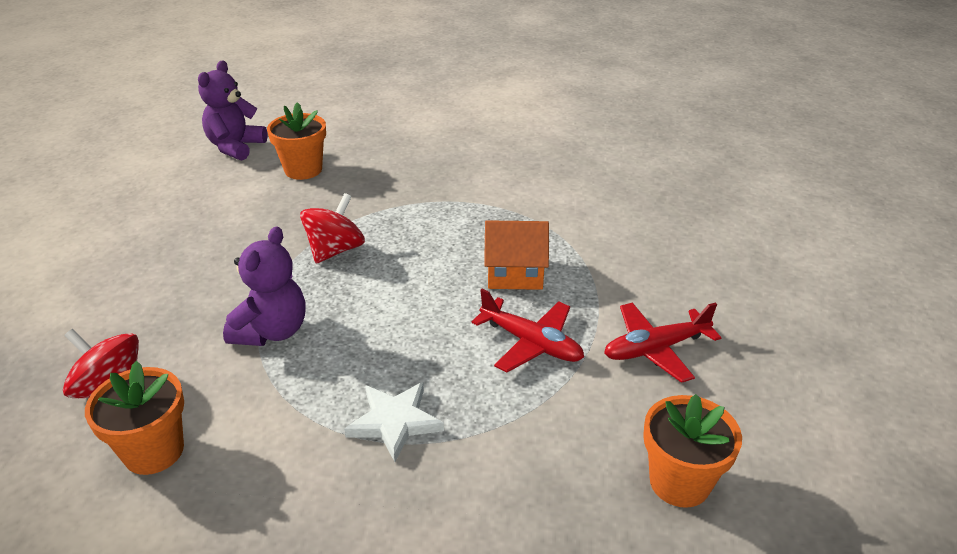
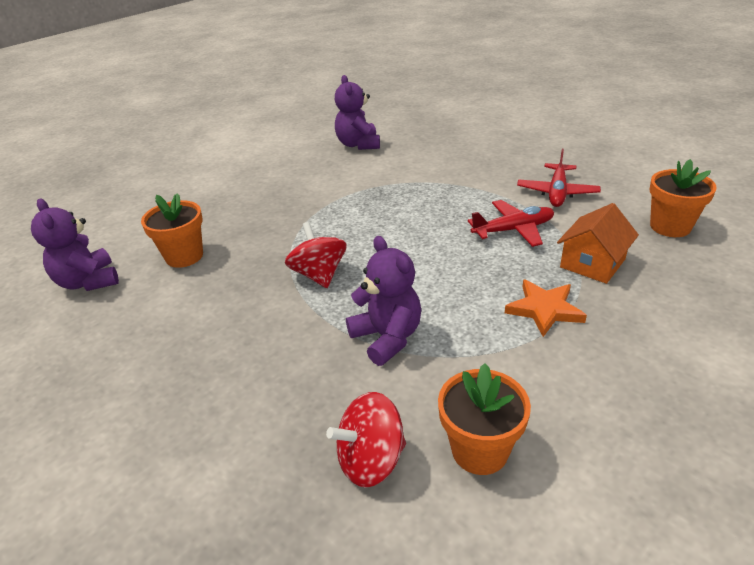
camera: 50 degrees left, 0 degrees up
white star [344,382,444,462] -> orange star [505,279,587,337]
orange house [484,220,549,290] -> orange house moved to [557,203,639,284]
none -> purple teddy bear [335,75,380,150]

